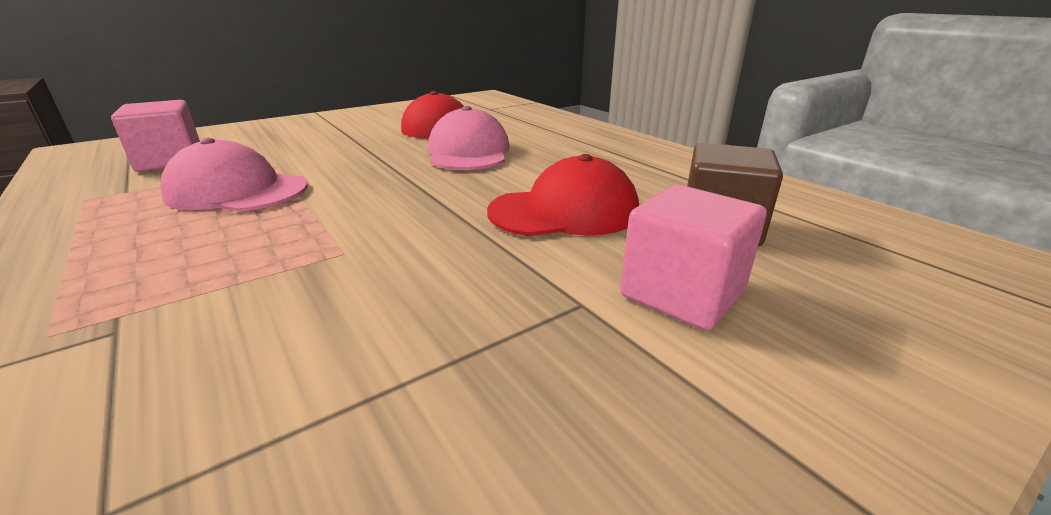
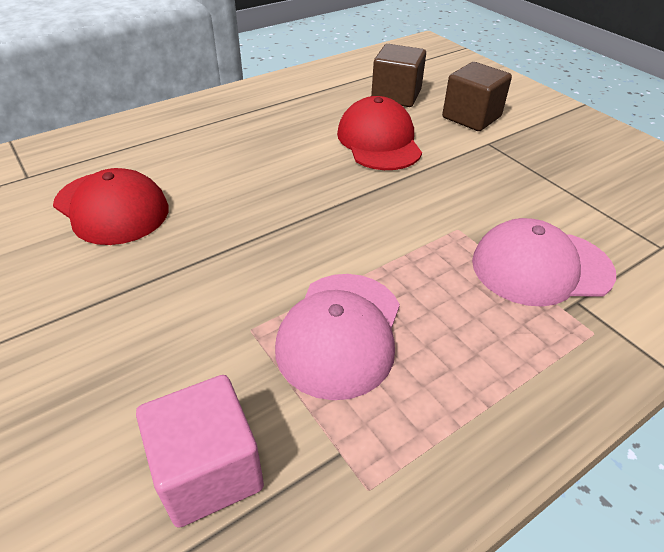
camera: 90 degrees left, 15 degrees up
pink cap [428,106,510,170] -> pink cap moved to [472,218,616,307]
pink cube [620,185,767,331] -> brown cube [442,62,512,131]

